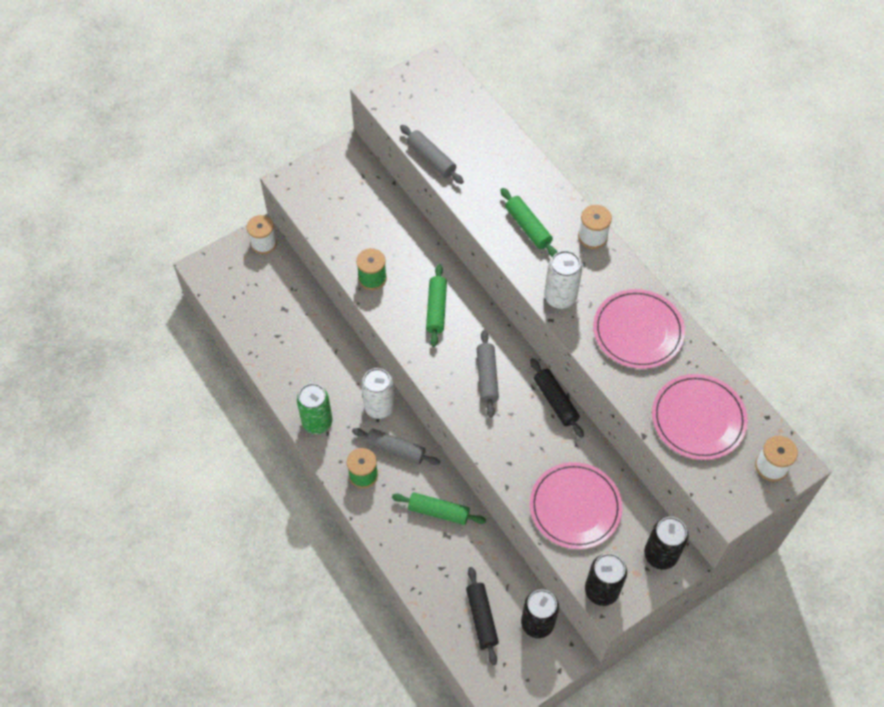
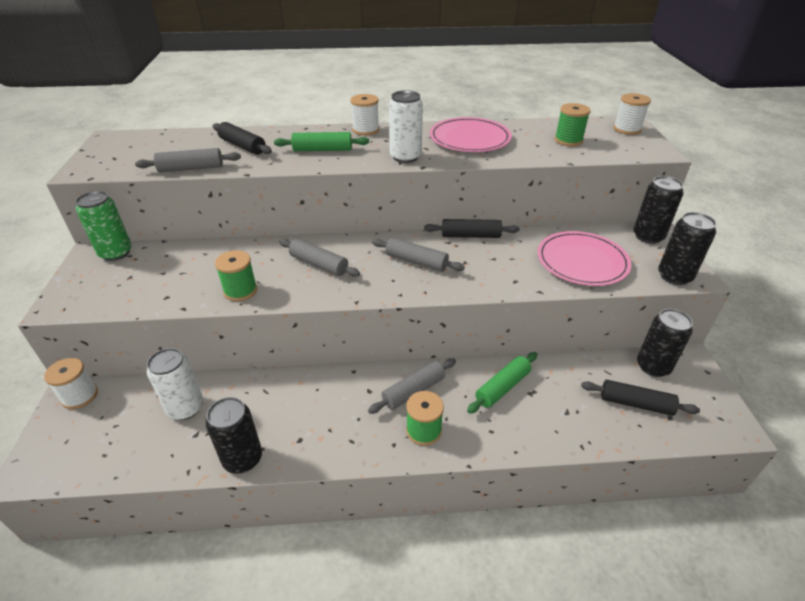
camera: 60 degrees left, 20 degrees down
green can [297,383,332,434] -> green can moved to [75,191,132,261]
white can [361,368,395,419] -> white can moved to [147,348,204,420]
green rolling pin [426,264,447,347] -> grey rolling pin [279,239,360,277]
pink plate [652,374,748,460] -> green spool [555,103,591,146]
none -> black can [205,397,262,474]
none -> black rolling pin [213,122,272,155]

